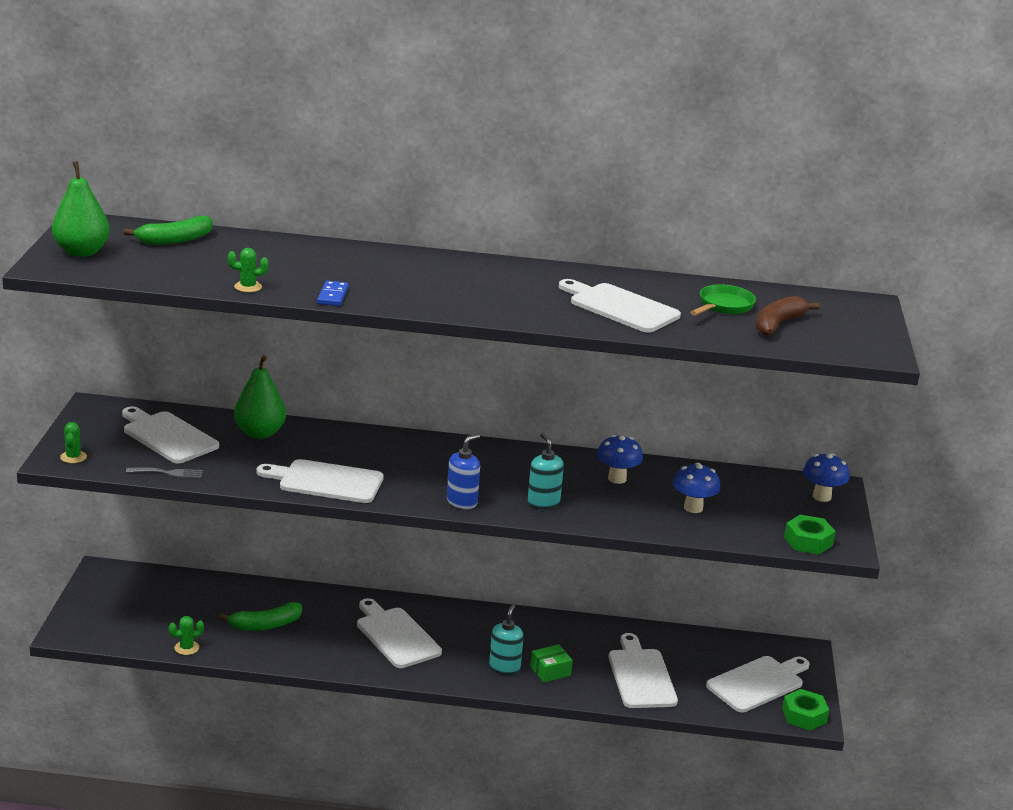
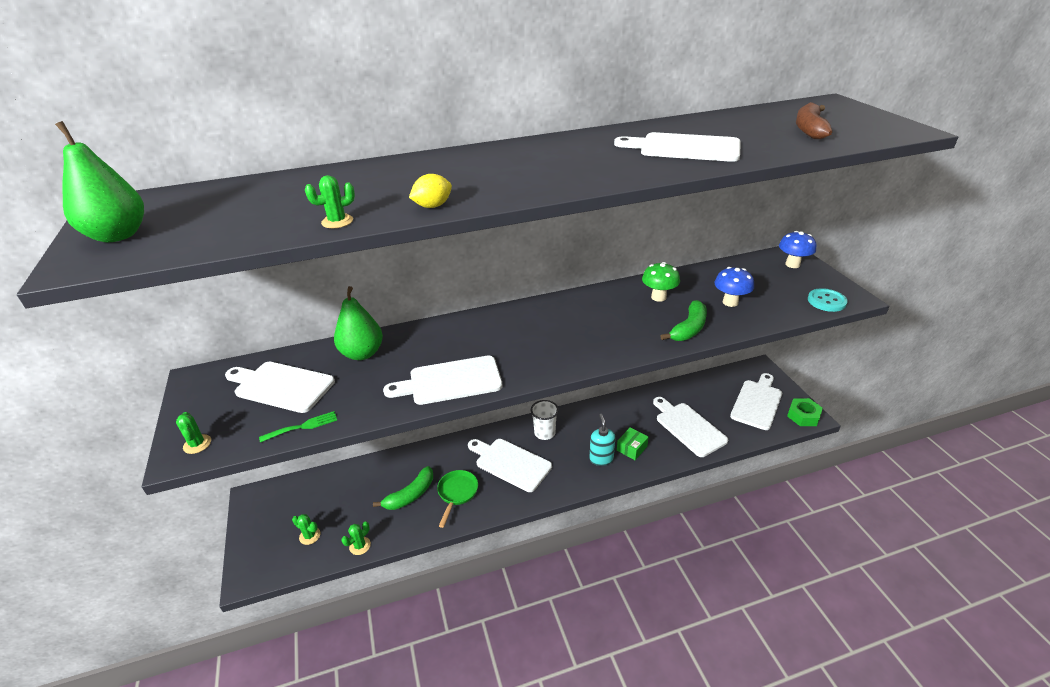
camera: 20 degrees left, 10 degrees up
green banana [124,216,213,245] -> green banana moved to [661,300,707,341]
grey fork [126,467,203,478] -> green fork [259,411,337,443]
blue domino [317,281,349,306] -> yellow lemon [409,174,452,208]
blue soap dispenser [447,434,480,509] -> none
turquoise soap dispenser [528,433,564,509] -> none
blue mushroom [597,435,643,484] -> green mushroom [642,262,680,302]
green pan [690,284,756,316] -> green pan moved to [437,470,478,528]
green nut [784,515,836,554] -> turquoise button [808,288,848,312]
none -> green cactus [292,514,321,545]
none -> white cup [530,400,559,440]

